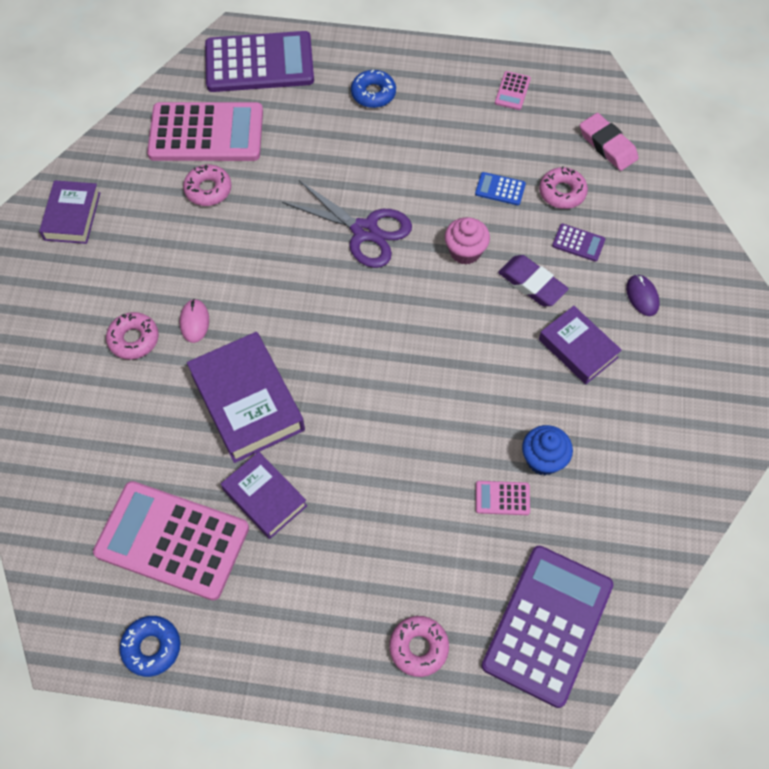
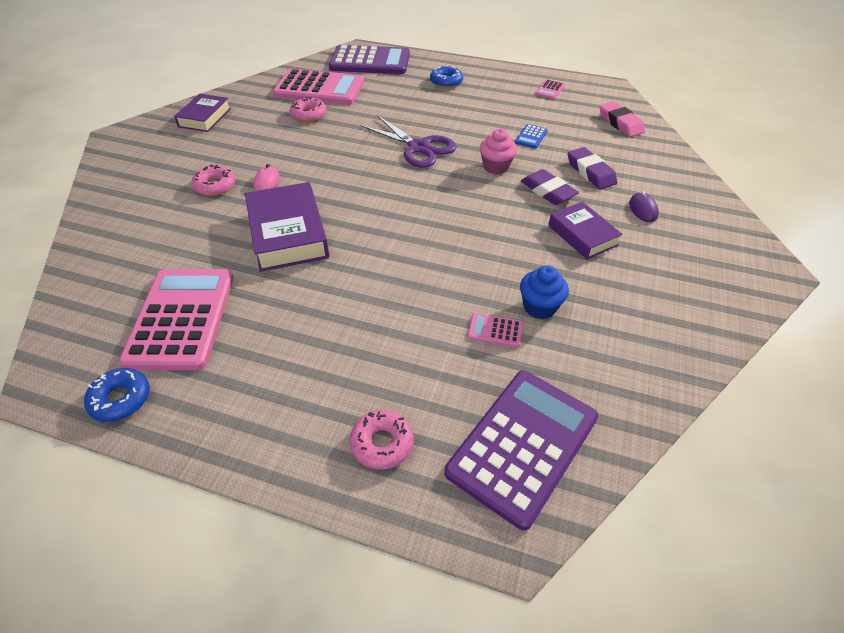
camera: 10 degrees right, 15 degrees down
pink calculator [93,481,249,601] -> pink calculator turned 60 degrees clockwise [119,269,234,370]
purple book [221,452,307,539] -> none
blue calculator [475,172,526,205] -> blue calculator turned 90 degrees counterclockwise [515,124,548,149]
pink donut [539,167,588,209] -> none
purple calculator [552,224,605,262] -> purple eraser [568,147,617,189]

